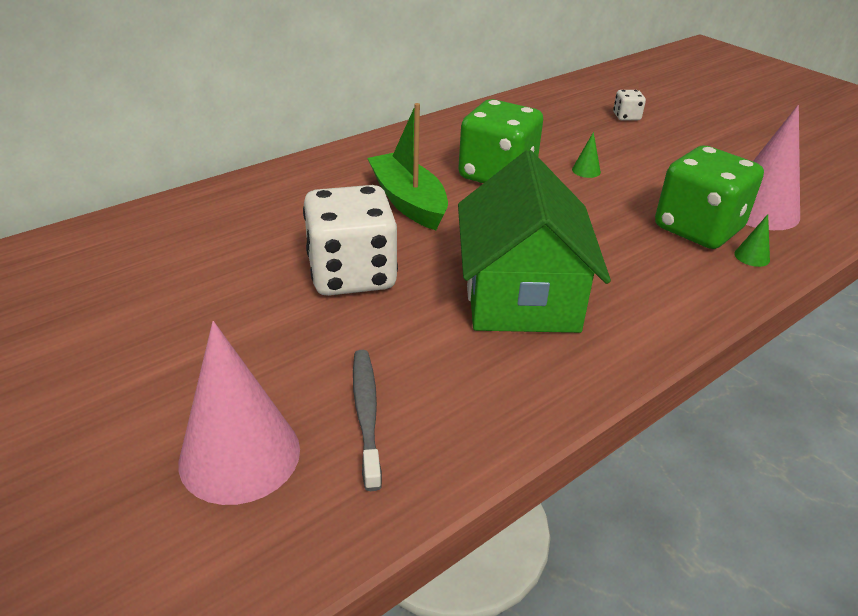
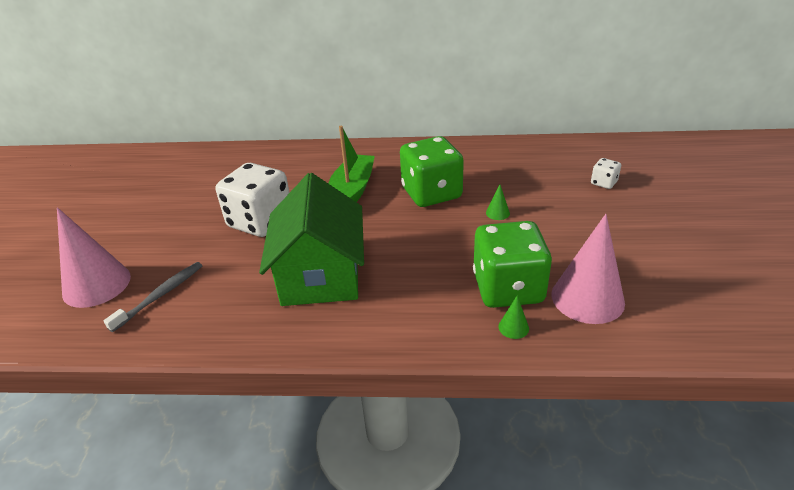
camera: 45 degrees right, 0 degrees up
green house [458,150,611,333] -> green house turned 45 degrees counterclockwise [259,173,364,306]

